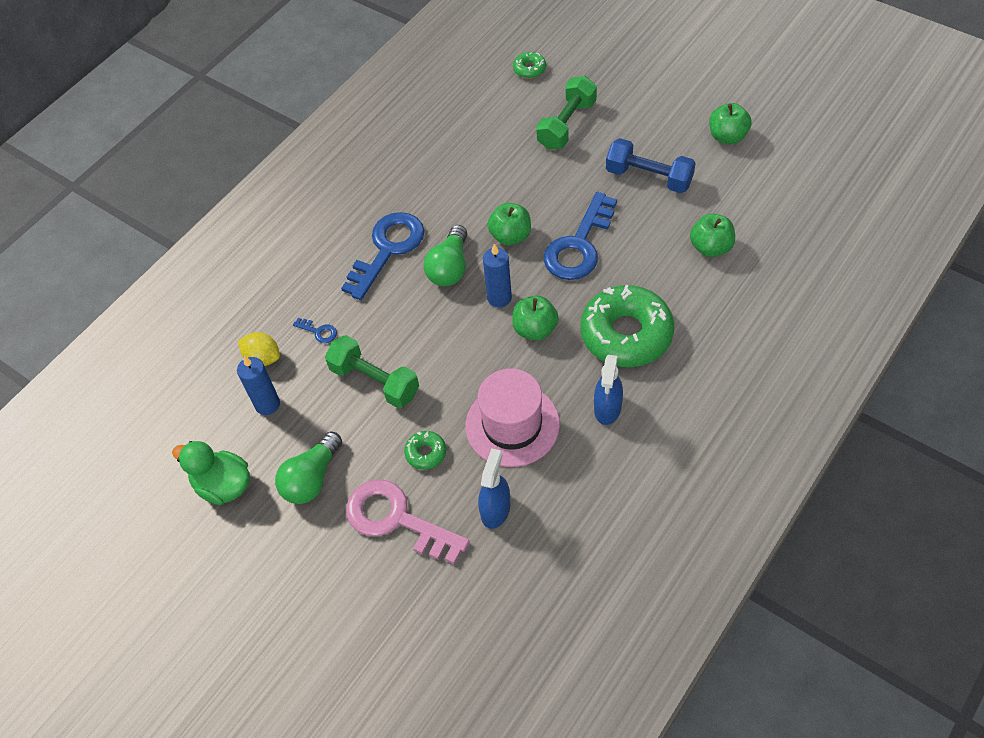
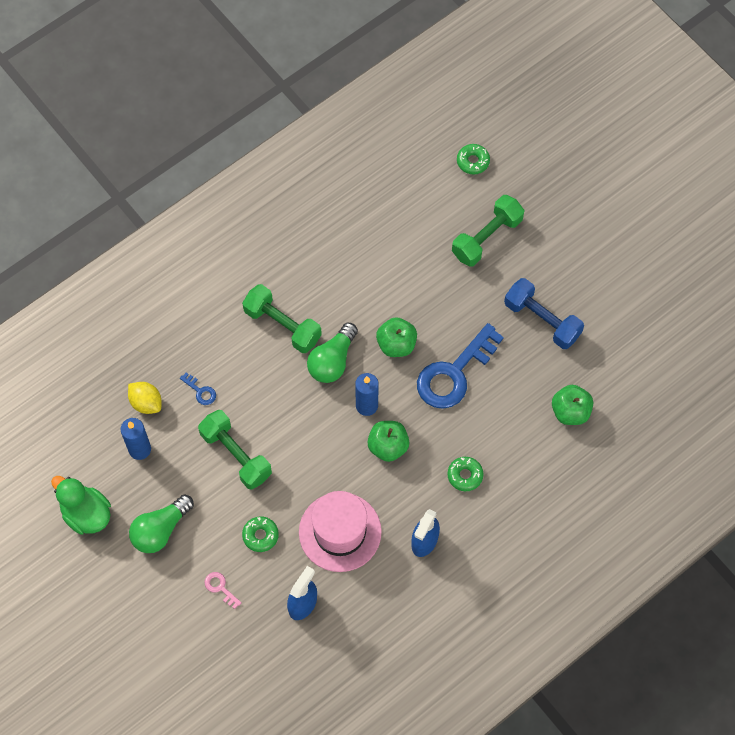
camera: 10 degrees right, 10 degrees up
blue key [341,212,425,300] -> green dumbbell [242,284,322,353]
pink key [346,479,470,564] -> pink key [205,572,242,609], size x0.40
green donut [580,285,674,367] -> green donut [448,457,483,491], size x0.43
green apple [709,103,752,144] -> none

